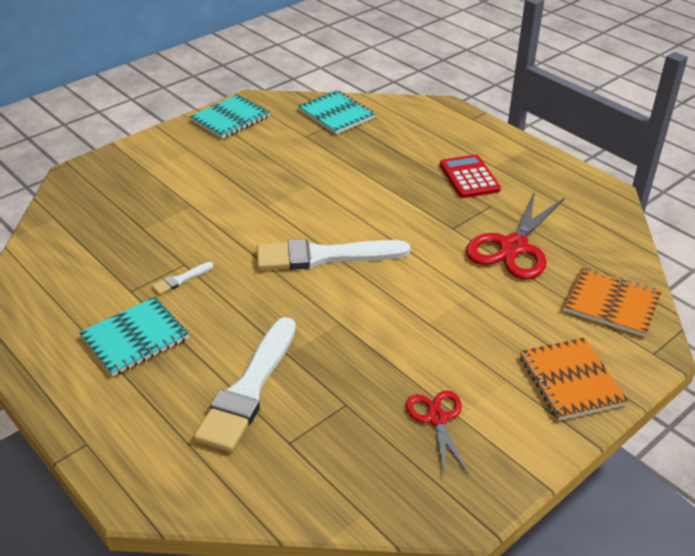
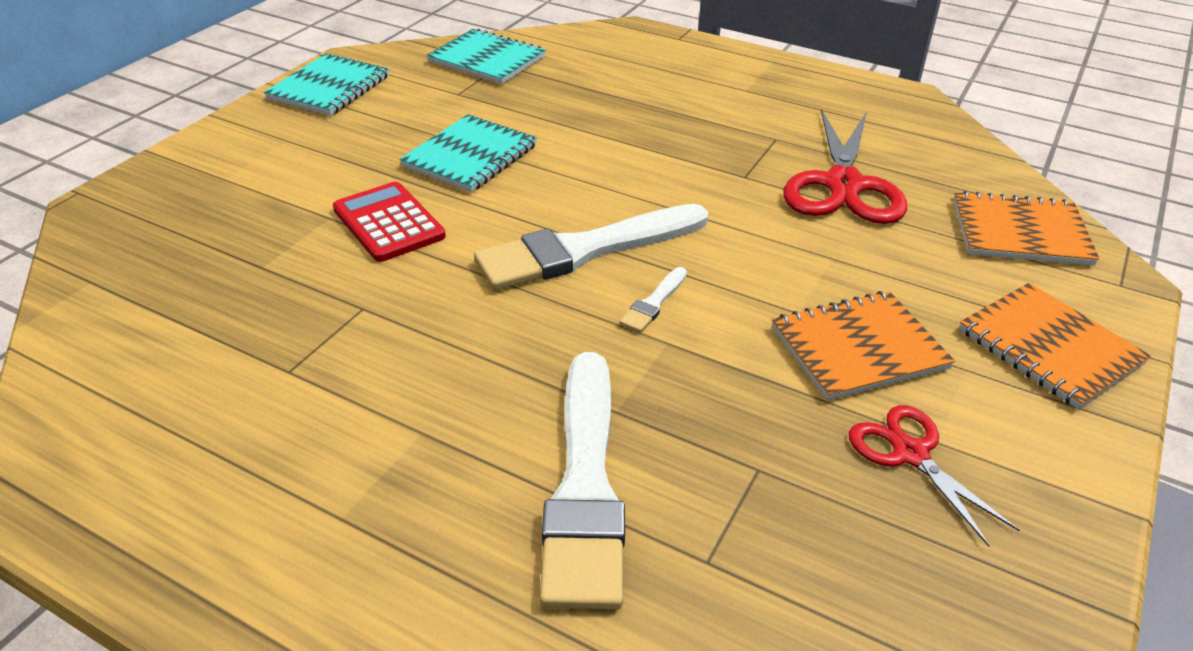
camera: 20 degrees left, 0 degrees up
turquoise notebook [79,297,189,376] -> turquoise notebook moved to [399,114,537,192]
white brush [152,262,214,295] -> white brush moved to [619,267,687,333]
red calculator [440,155,501,198] -> red calculator moved to [333,182,446,262]
none -> orange notebook [772,291,955,401]

